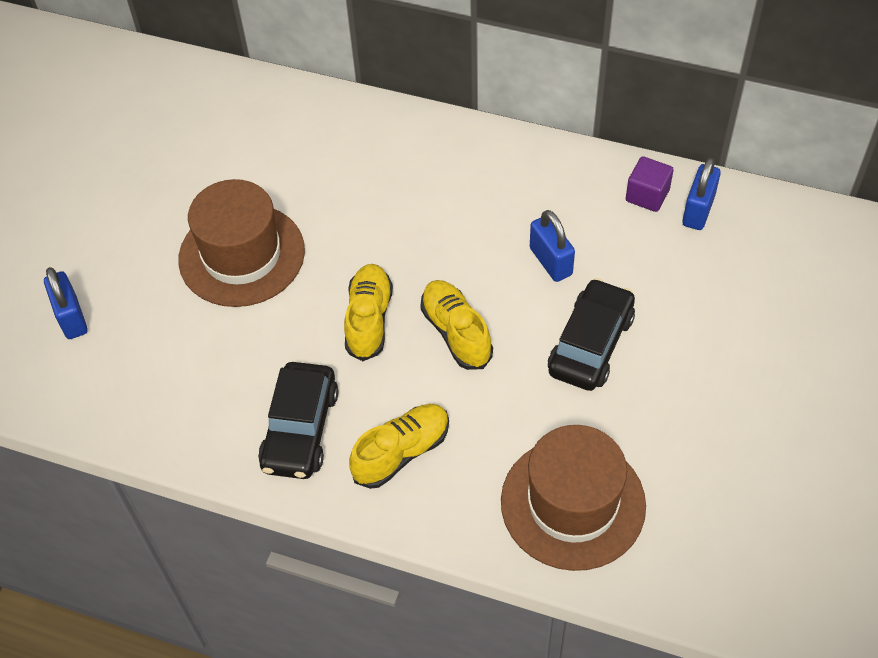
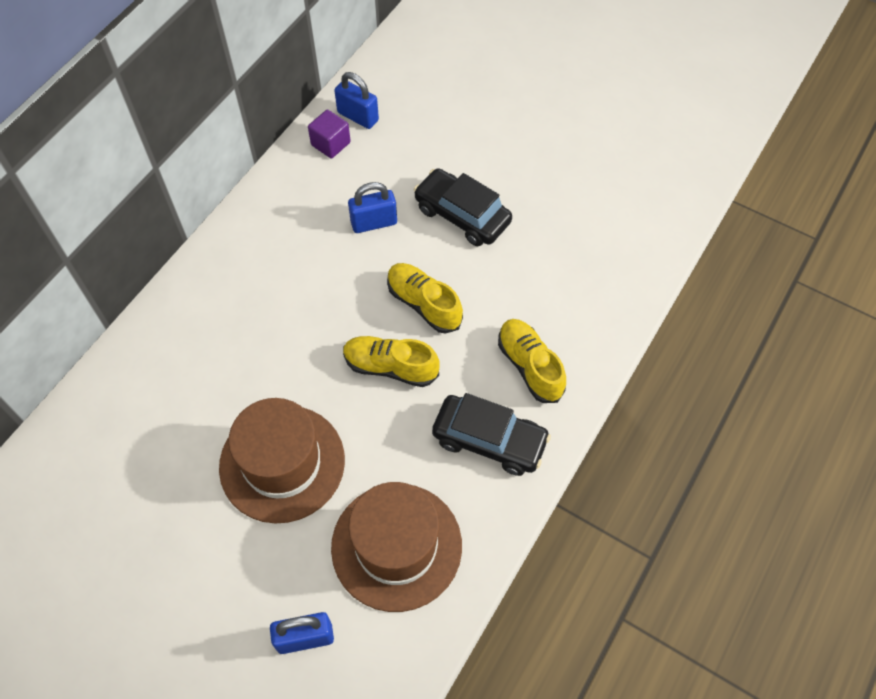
camera: 80 degrees left, 5 degrees up
yellow shoe [421,280,493,370] -> yellow shoe turned 60 degrees clockwise [387,263,463,334]
brown hat [501,425,646,571] -> brown hat moved to [331,482,462,612]

